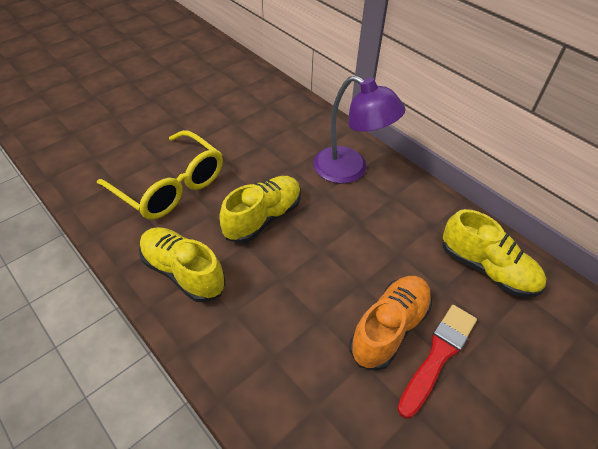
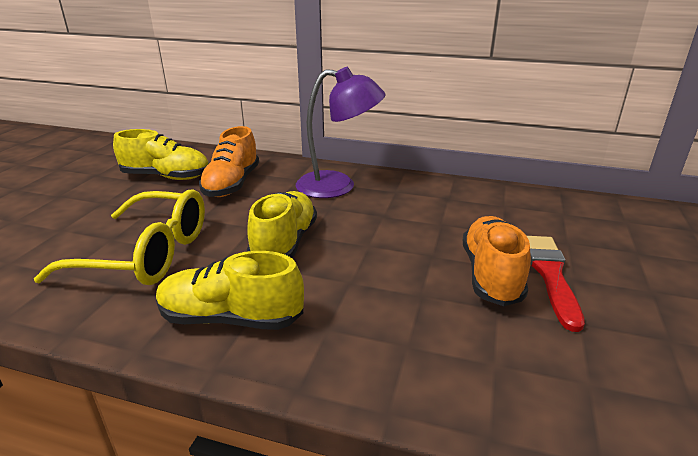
camera: 30 degrees left, 20 degrees down
yellow shoe [443,209,546,297] -> yellow shoe moved to [113,129,209,180]
none -> orange shoe [199,126,259,197]

